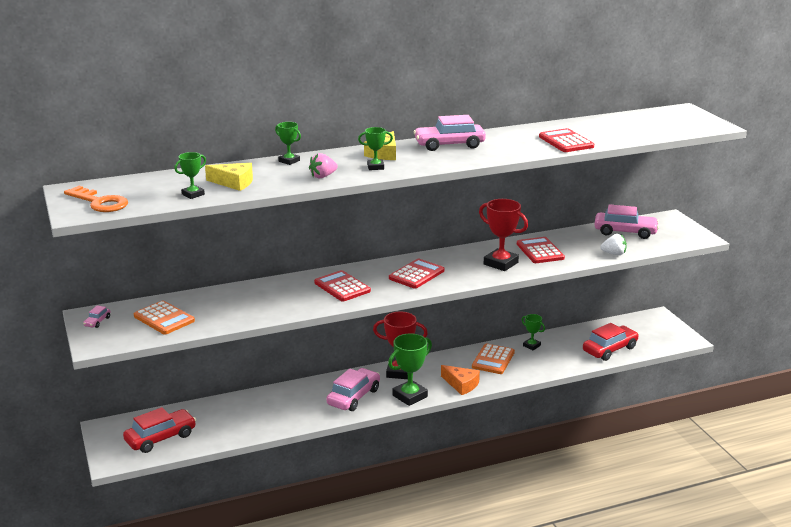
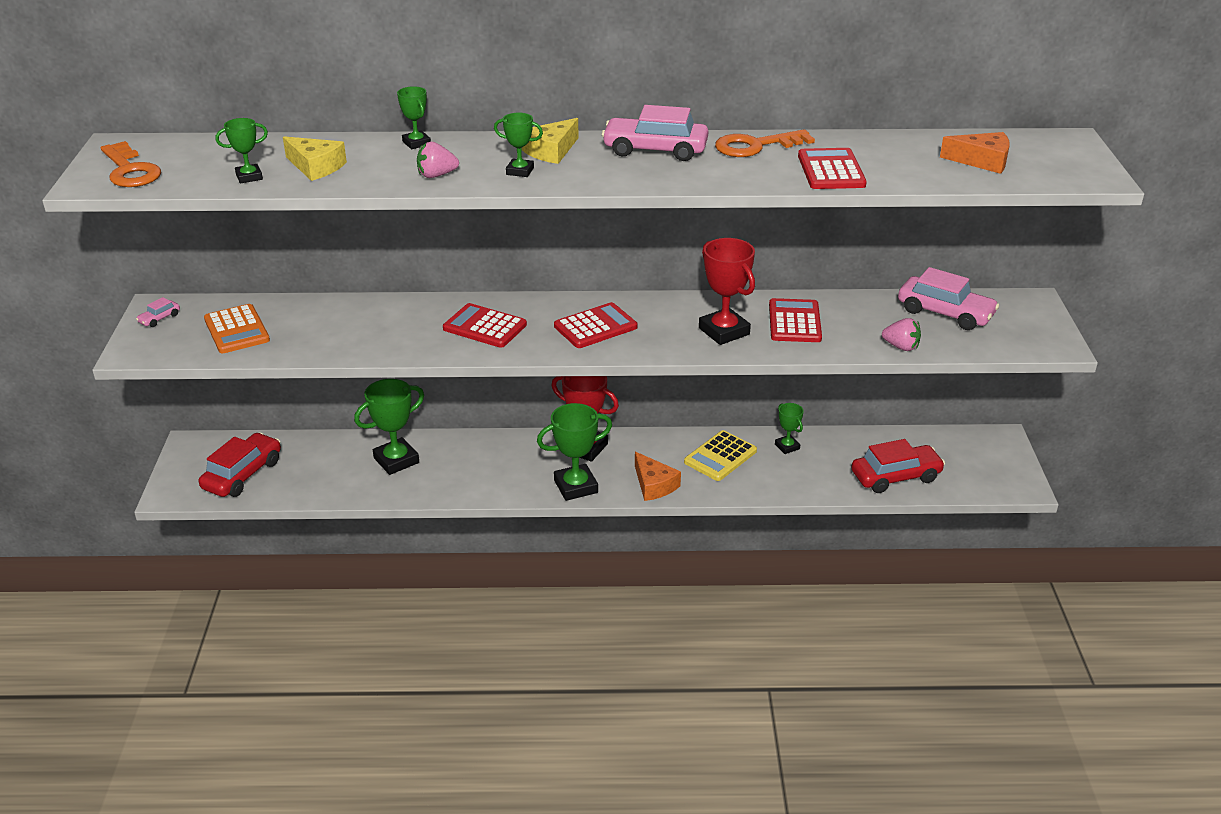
camera: 20 degrees right, 10 degrees up
red car [123,407,196,453] -> red car turned 45 degrees counterclockwise [199,433,281,497]
red calculator [314,270,371,301] -> red calculator turned 45 degrees counterclockwise [443,303,527,348]
pink car [326,368,380,411] -> none
orange calculator [472,343,515,374] -> yellow calculator [684,430,757,481]
white strawberry [600,234,627,255] -> pink strawberry [882,318,921,351]
none -> green trophy [354,379,424,475]
none -> orange key [715,129,815,157]
none -> orange cheese [940,132,1010,174]

